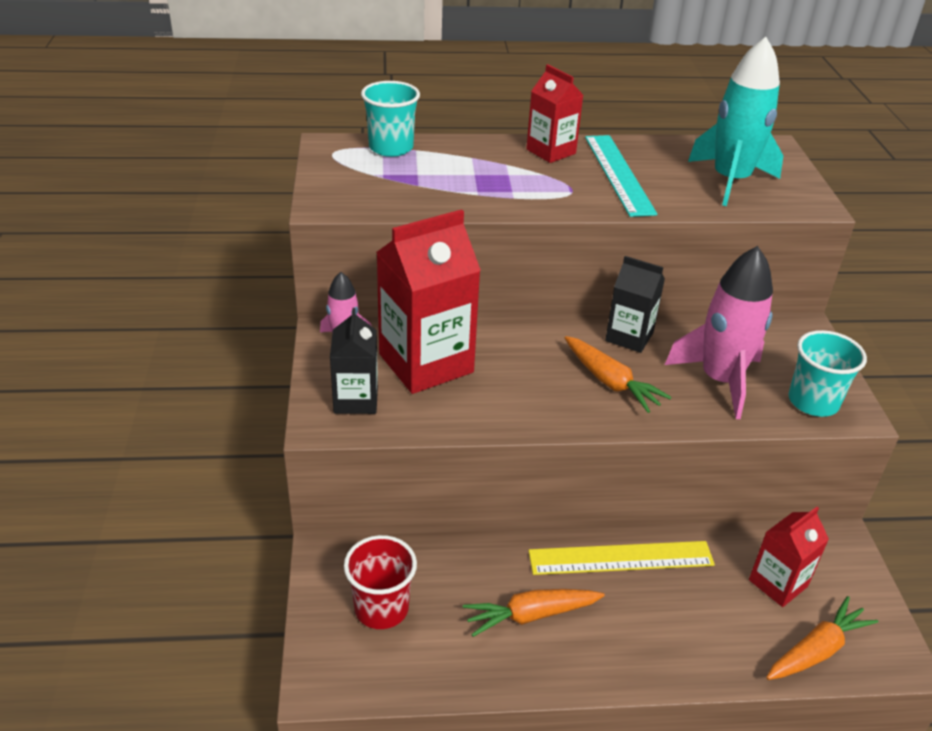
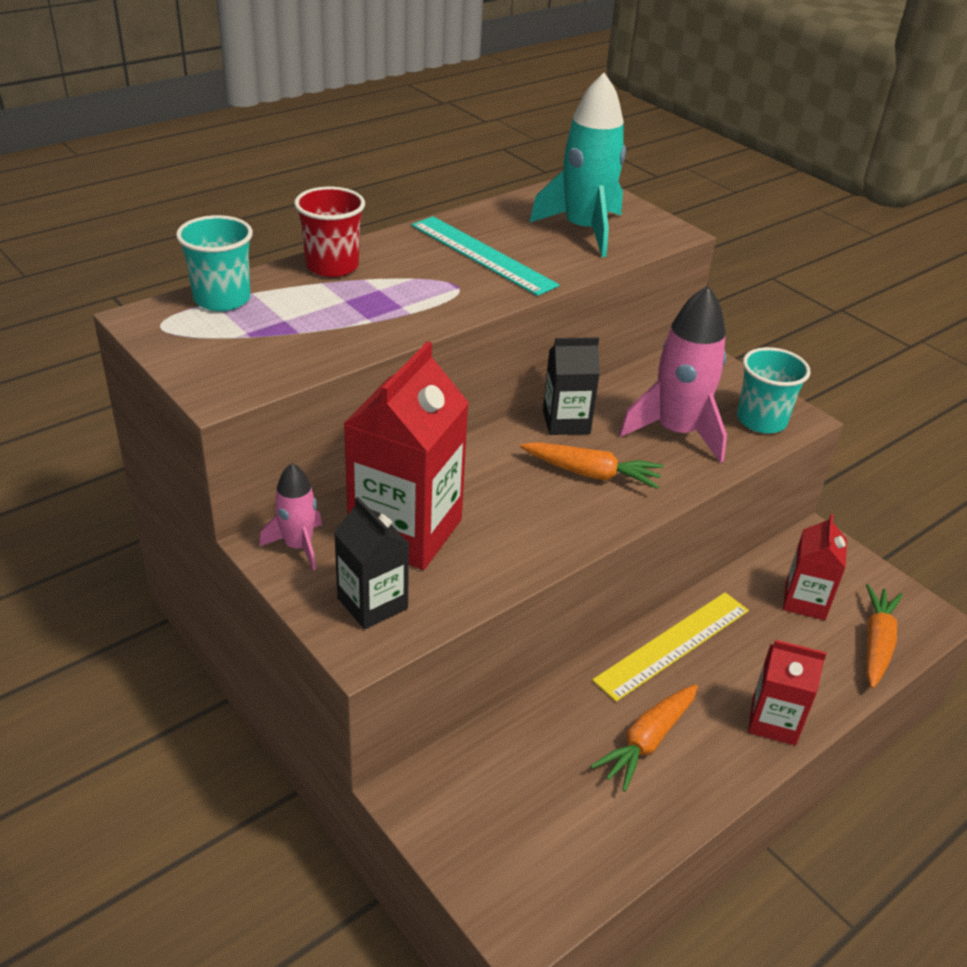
camera: 35 degrees left, 0 degrees up
red cup [344,535,417,629] -> red cup moved to [294,187,365,277]
red carton [526,64,583,163] -> red carton moved to [748,640,827,745]

